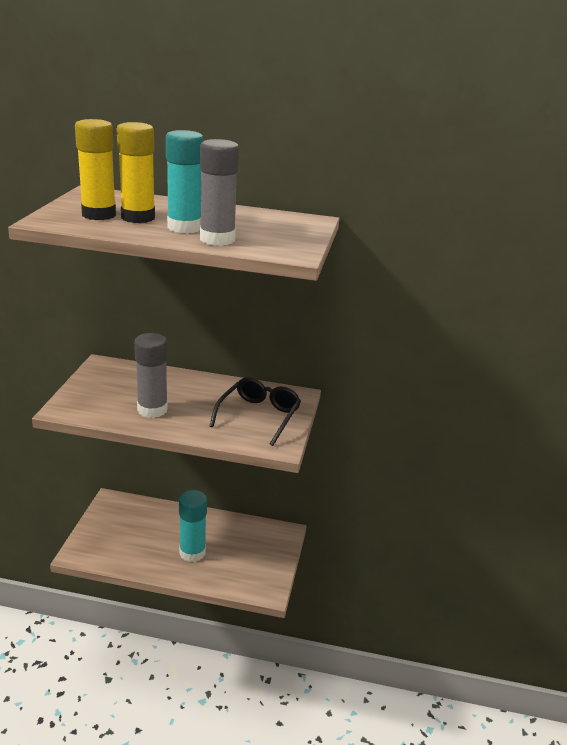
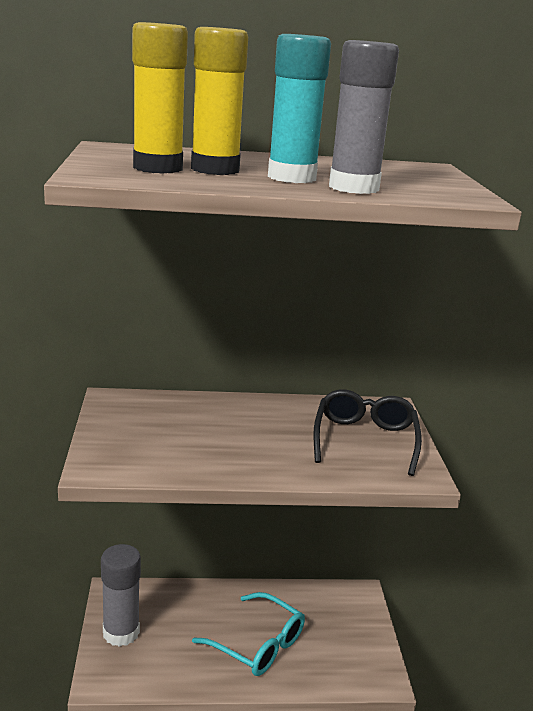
camera: 15 degrees left, 5 degrees down
grey glue stick [134,333,168,418] -> grey glue stick moved to [101,544,141,647]
turquoise glue stick [179,490,207,562] -> turquoise glasses [192,592,305,676]

